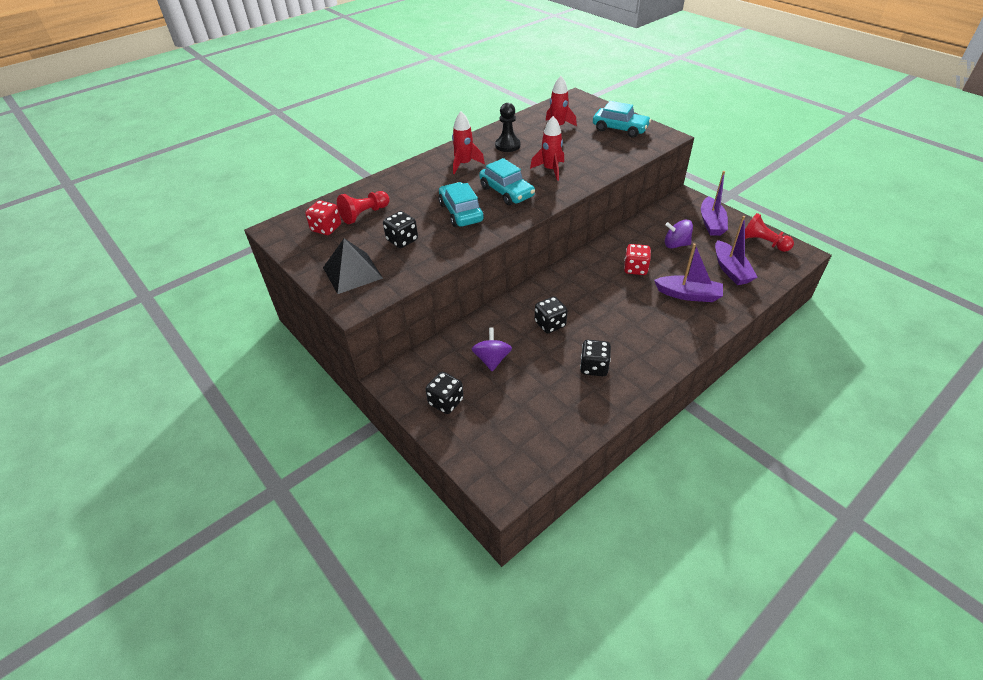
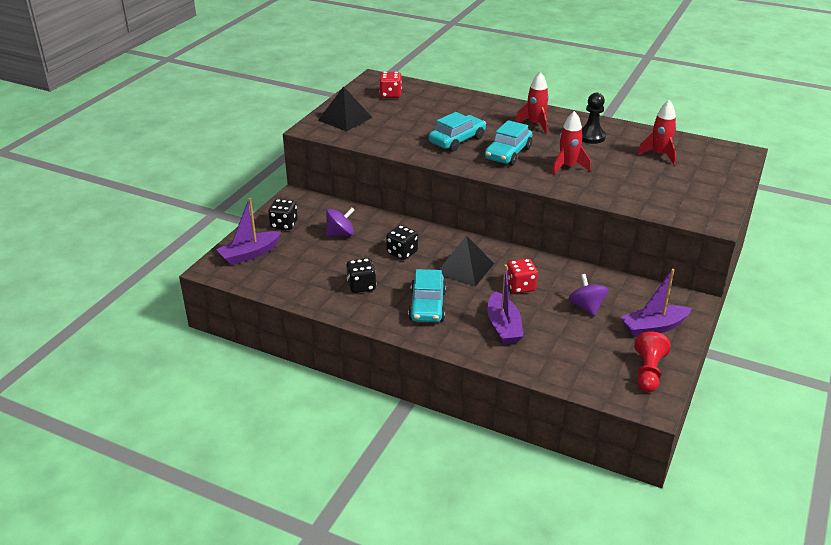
camera: 65 degrees right, 10 degrees down
red pawn [337,191,389,224] -> none
black dice [383,211,418,248] -> none
turquoise car [593,101,651,137] -> turquoise car moved to [408,269,446,322]
purple boat [715,216,758,285] -> purple boat moved to [216,198,281,265]
none -> black pyramid [439,236,494,287]

